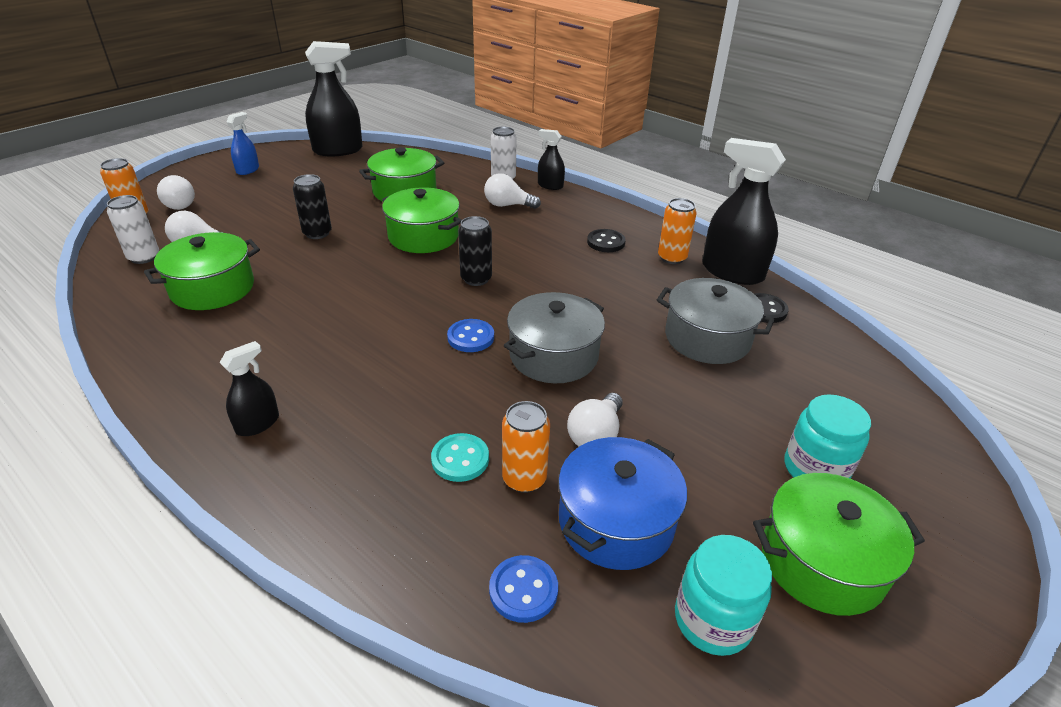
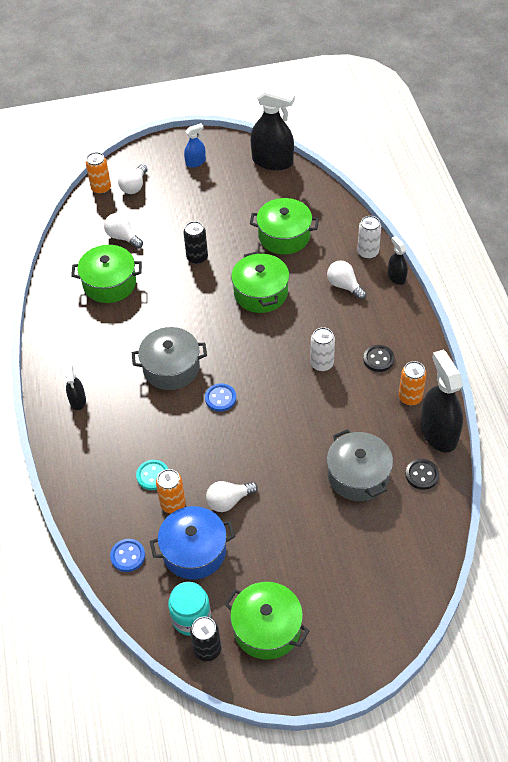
camera: 40 degrees right, 15 degrees up
white can [107,195,159,264] -> white can moved to [310,327,335,372]
black spray bottle [220,341,279,436] -> black spray bottle turned 90 degrees clockwise [66,365,86,410]
black can [458,216,492,286] -> black can moved to [190,616,221,662]
grey pot [504,292,605,383] -> grey pot moved to [132,327,207,390]
turquoise jar [785,394,871,479] -> none

